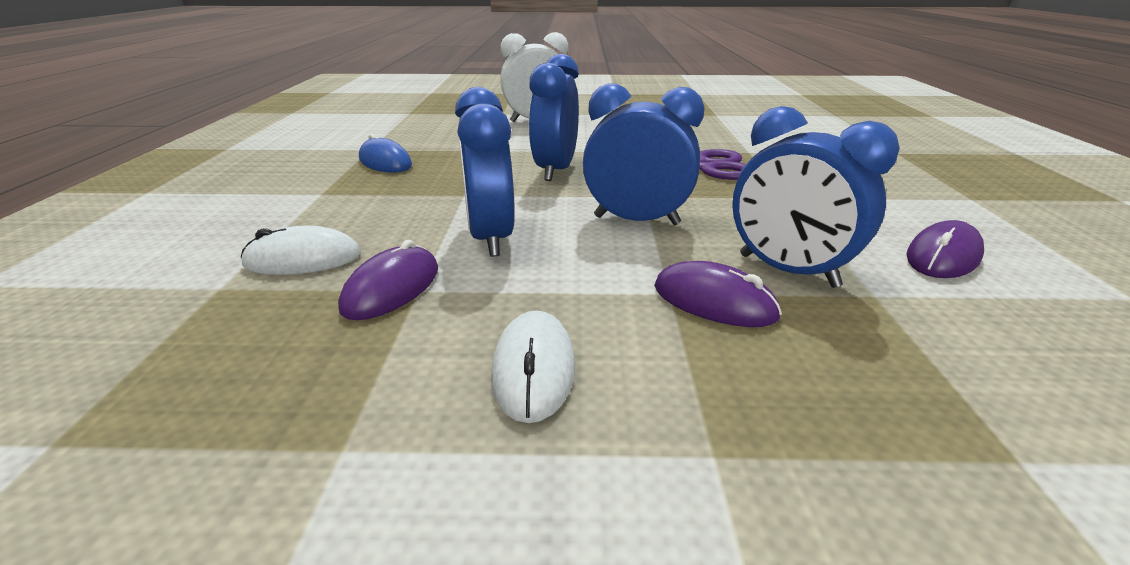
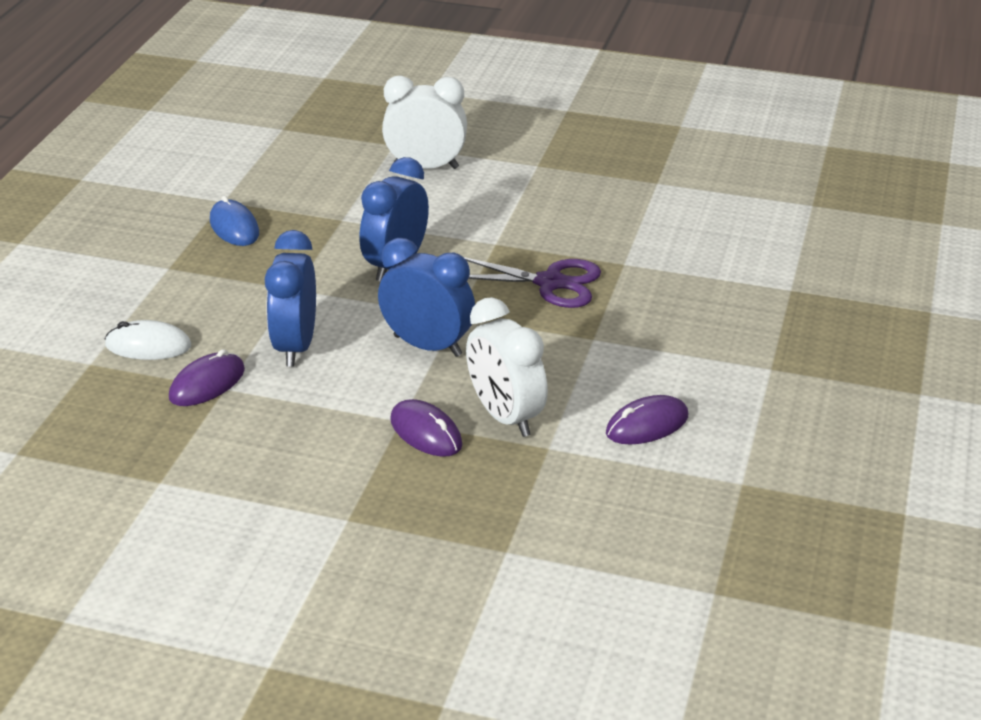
camera: 15 degrees right, 5 degrees up
white mouse [491,310,575,423] -> none
blue clock [732,106,900,288] -> white clock [466,297,548,437]

